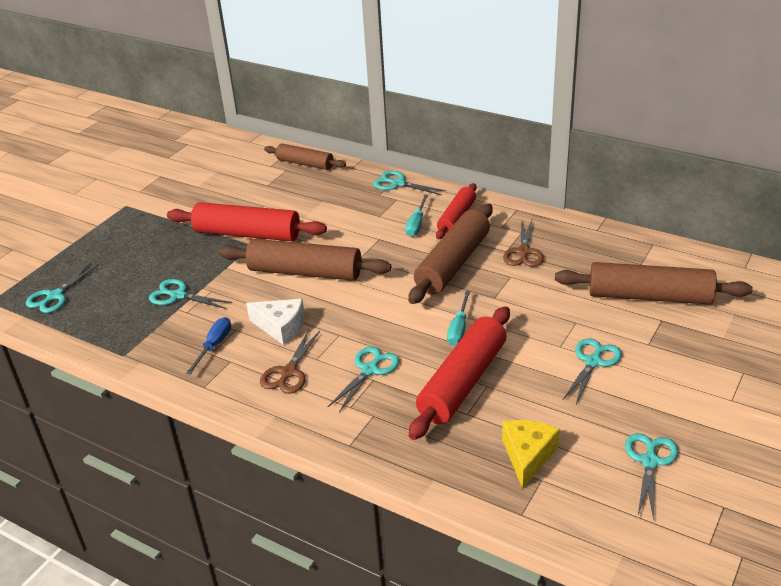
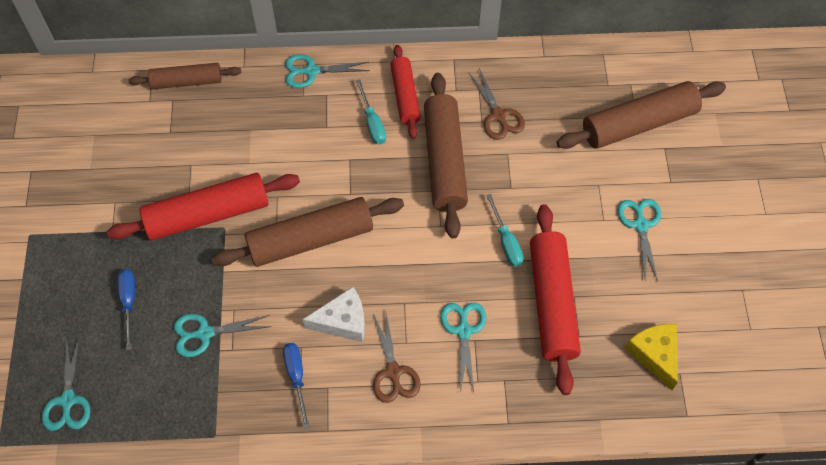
camera: 35 degrees left, 25 degrees up
turquoise scissors [625,433,678,520] -> none
none -> blue screwdriver [117,269,135,350]

